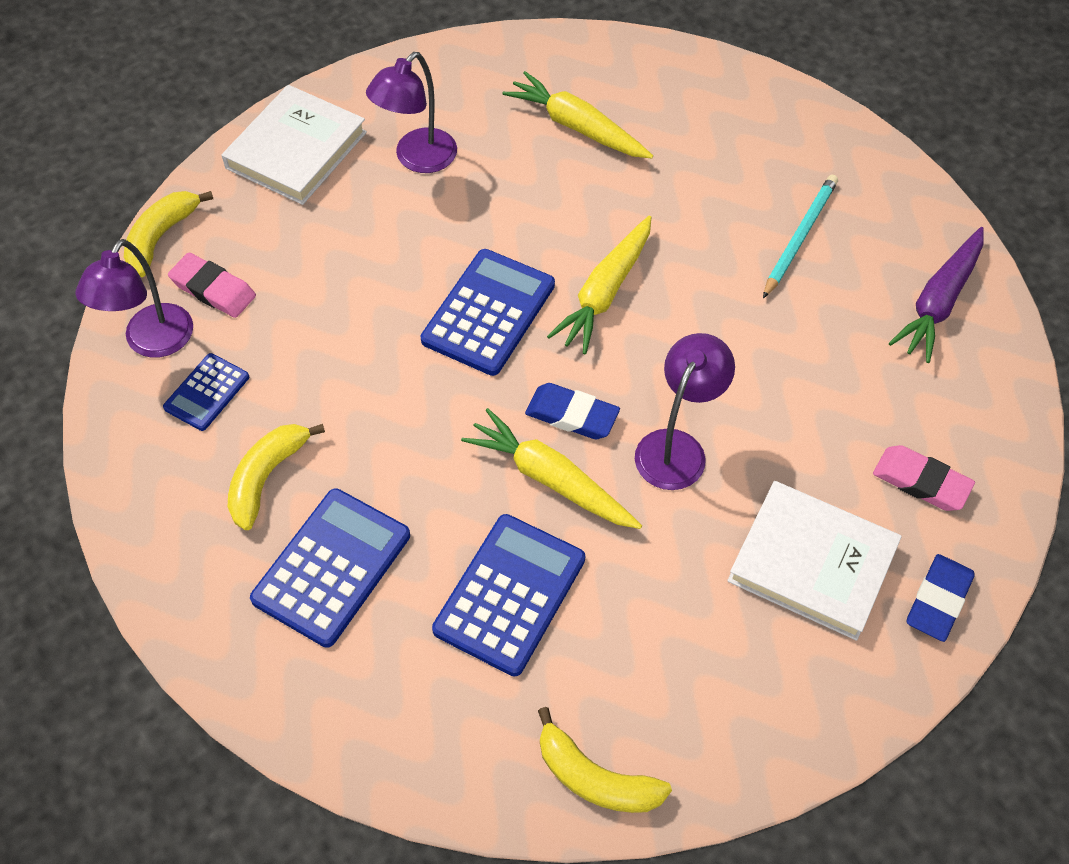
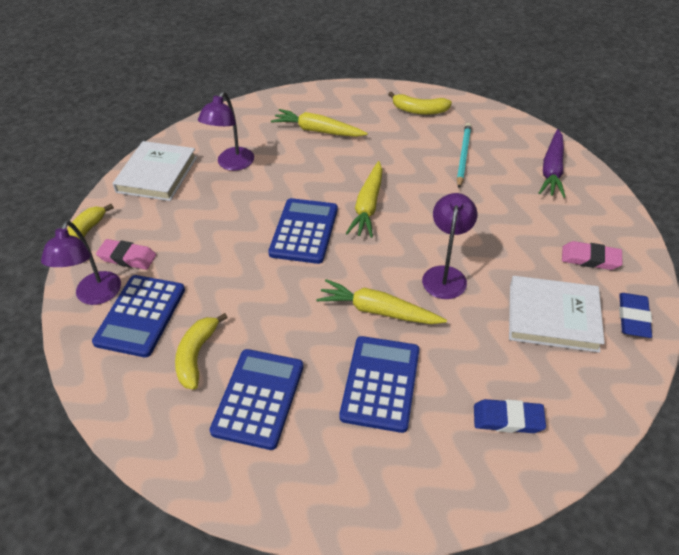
camera: 15 degrees left, 10 degrees down
blue calculator [163,353,249,431] -> blue calculator [92,275,185,358], size x1.76
blue eraser [525,383,620,439] -> blue eraser moved to [474,399,546,433]
yellow banana [538,707,672,813] -> yellow banana moved to [388,92,452,115]

